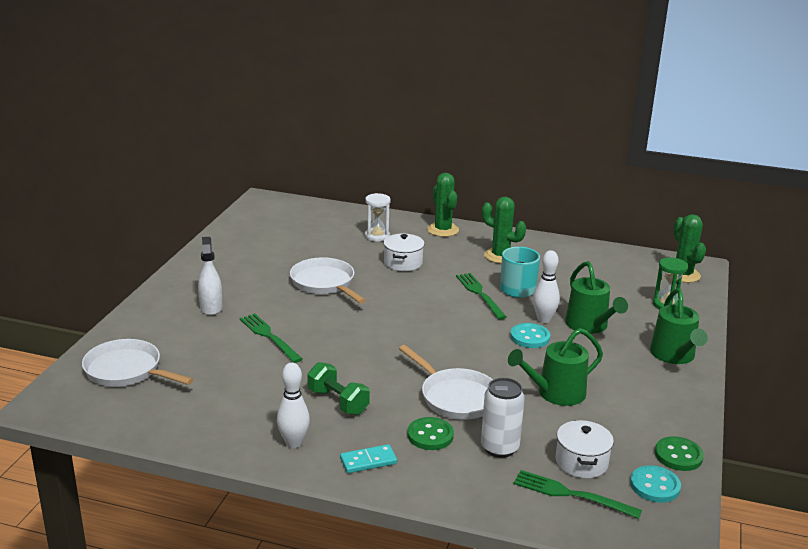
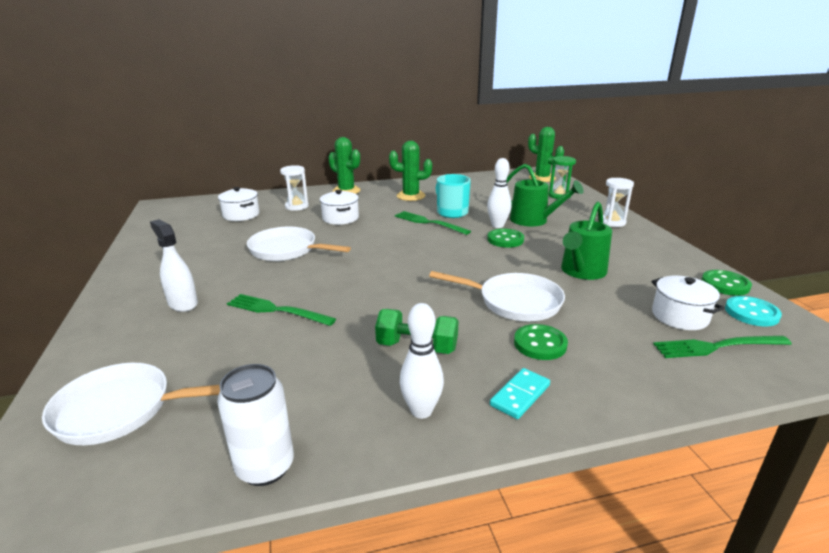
camera: 30 degrees left, 0 degrees up
white can [481,378,525,458] -> white can moved to [217,364,294,486]
turquoise button [510,323,550,348] -> green button [487,228,524,248]
green watering can [650,288,708,364] -> white hourglass [603,178,634,227]
none -> white pot [218,187,259,221]

